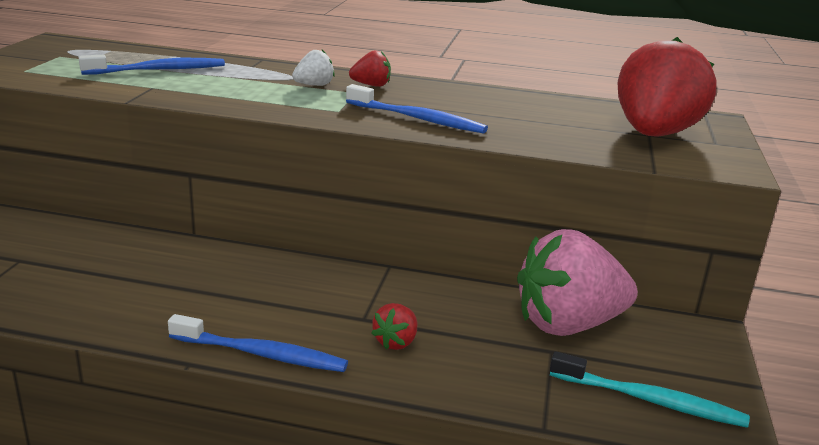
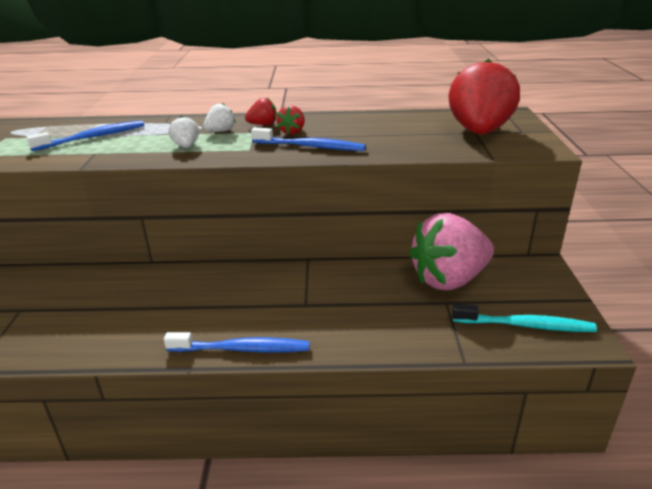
camera: 10 degrees left, 5 degrees up
red strawberry [371,303,417,350] -> red strawberry moved to [277,105,305,135]
none -> white strawberry [169,116,199,148]

